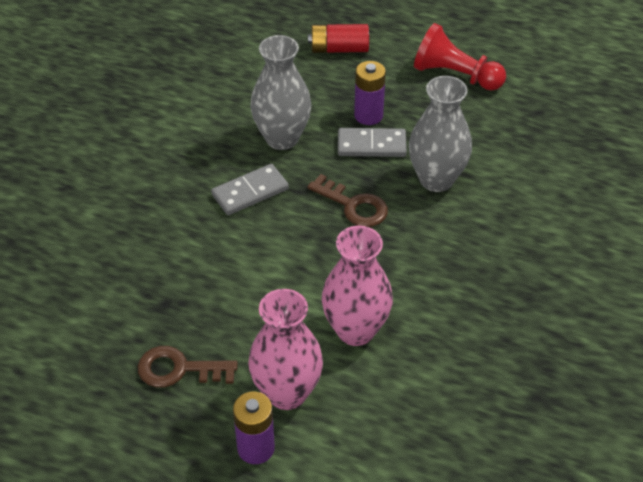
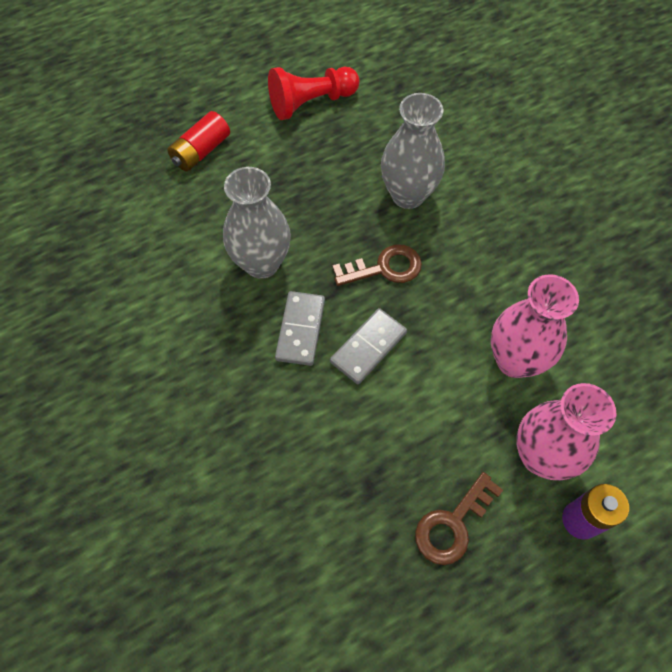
camera: 50 degrees left, 15 degrees up
grey domino [338,128,407,157] -> grey domino moved to [330,308,407,384]
purple battery [354,61,386,125] -> none

